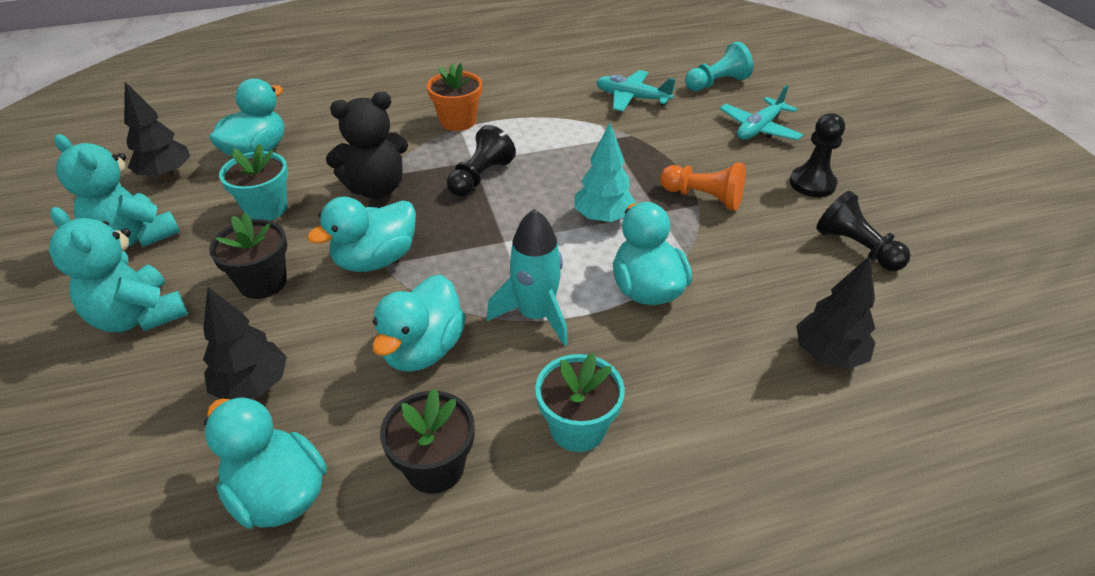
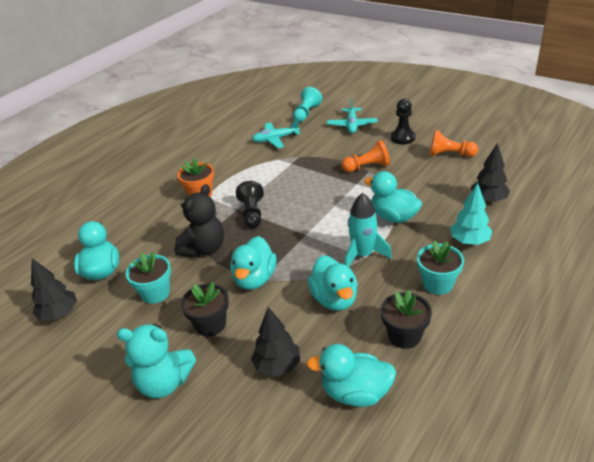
camera: 35 degrees left, 5 degrees down
turquoise teddy bear [54,134,180,247] -> none
turquoise tree [574,123,636,223] -> turquoise tree moved to [450,183,492,245]
black pawn [816,191,910,271] -> orange pawn [430,130,478,157]

